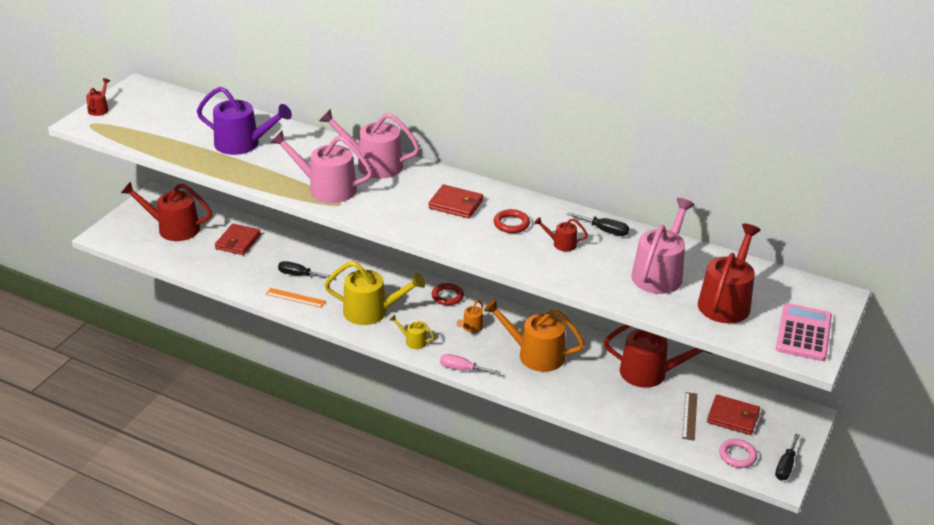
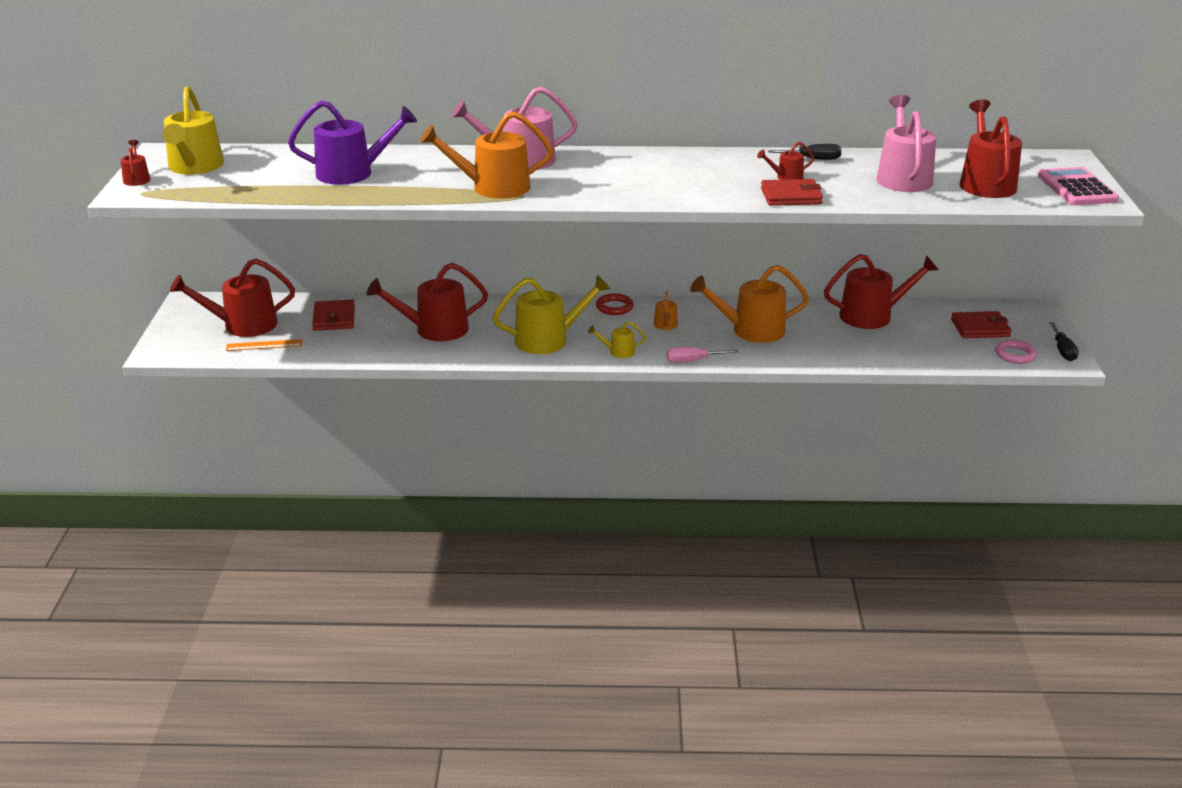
camera: 25 degrees left, 5 degrees down
orange ruler [266,288,326,308] -> orange ruler moved to [226,339,302,351]
pink watering can [270,131,372,203] -> orange watering can [420,111,553,199]
black screwdriver [278,261,331,278] -> red watering can [367,263,488,341]
red wallet [428,184,483,218] -> red wallet moved to [761,179,823,206]
red ring [494,209,530,233] -> none
brown ruler [682,392,697,441] -> none
none -> yellow watering can [163,86,224,174]

